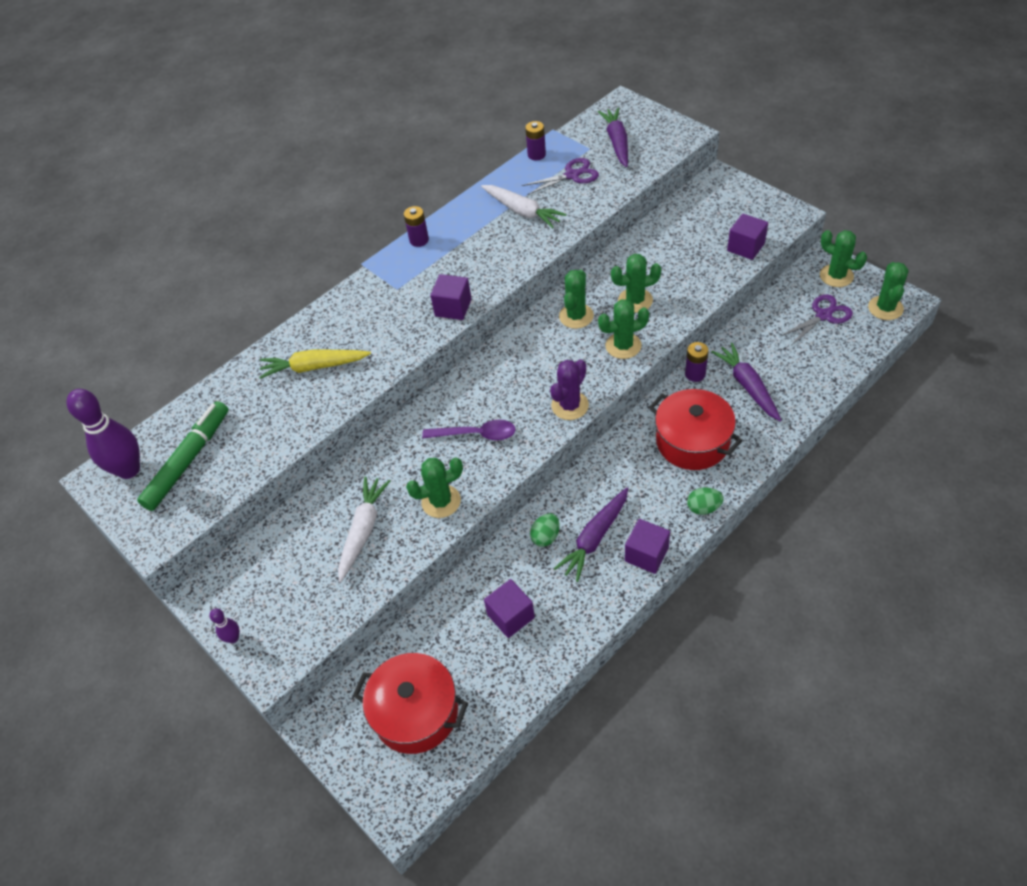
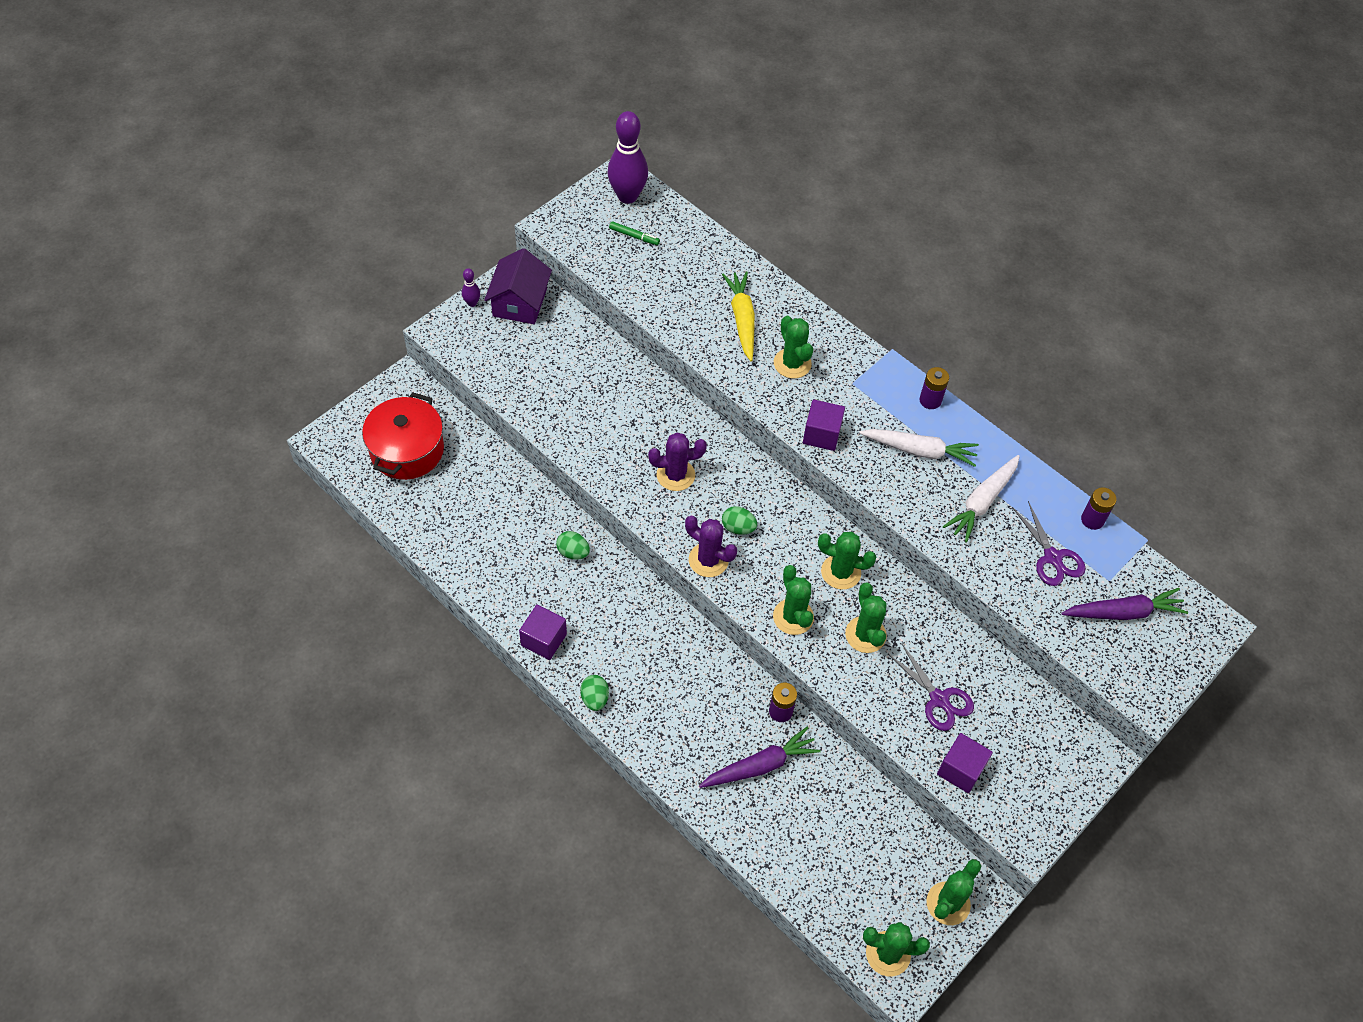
camera: 80 degrees right, 5 degrees up
green marker [137,401,229,511] -> green marker [609,221,660,245], size x0.45
white carrot [338,477,390,582] -> white carrot moved to [859,429,979,467]
green cactus [406,458,463,518] -> green cactus moved to [774,316,813,378]
purple spoon [422,420,516,441] -> purple cactus [648,433,707,491]
purple cube [484,579,535,638] -> none
purple carrot [554,487,628,582] -> none
red pot [649,389,743,470] -> none
purple scissors [779,294,853,346] -> purple scissors moved to [888,644,974,731]
none -> purple house [484,248,552,324]
none -> green egg [722,506,757,535]

